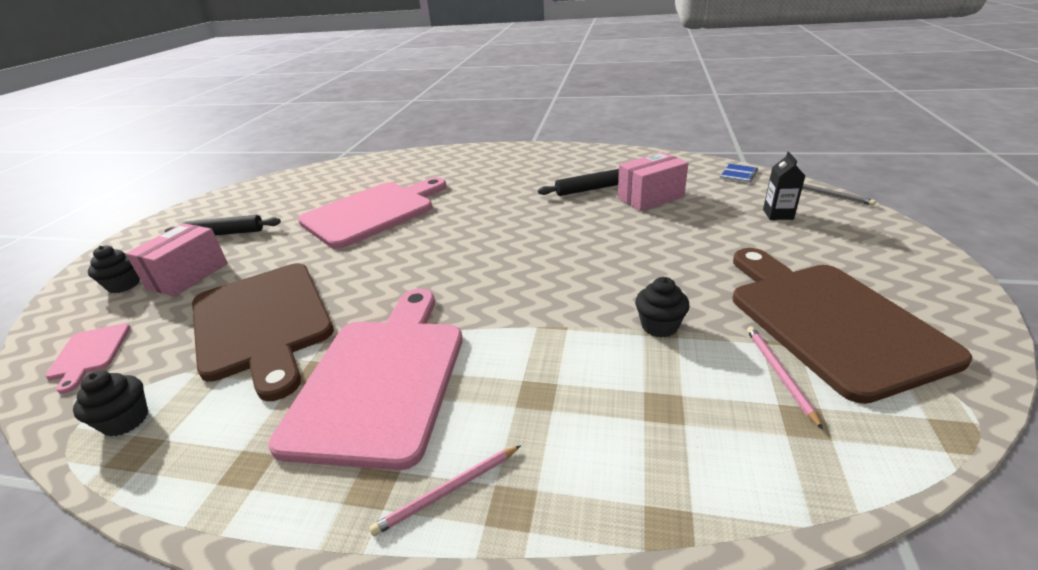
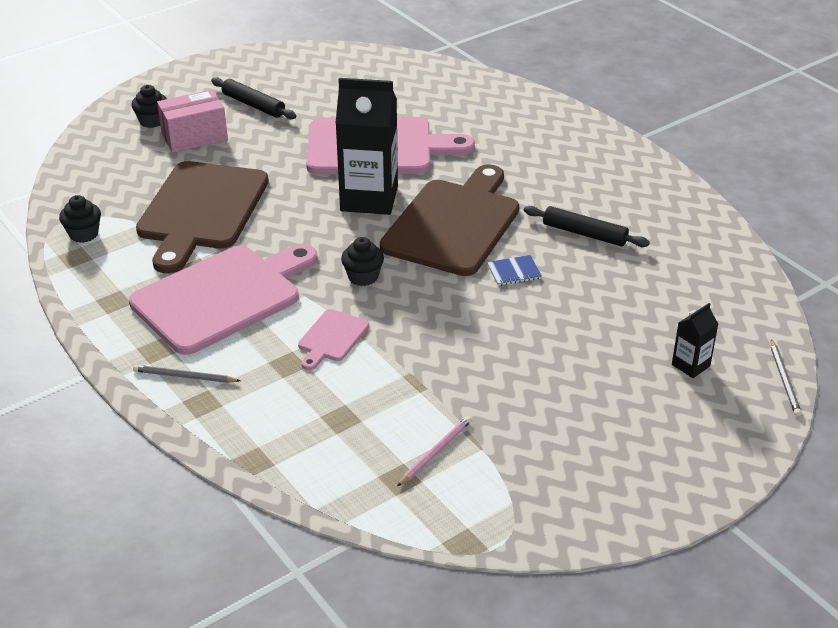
camera: 40 degrees right, 5 degrees up
pink cutting board [45,323,130,394] -> pink cutting board moved to [298,309,369,370]
pink pencil [369,445,521,536] -> grey pencil [133,365,241,383]
pink box [618,152,688,211] -> none
black cupcake [635,277,690,337] -> black cupcake moved to [341,237,384,286]
blue notebook [720,164,758,183] -> blue notebook moved to [487,255,542,286]
brown cutting board [733,248,972,404] -> brown cutting board moved to [380,164,519,276]
none -> black carton [336,78,398,215]

